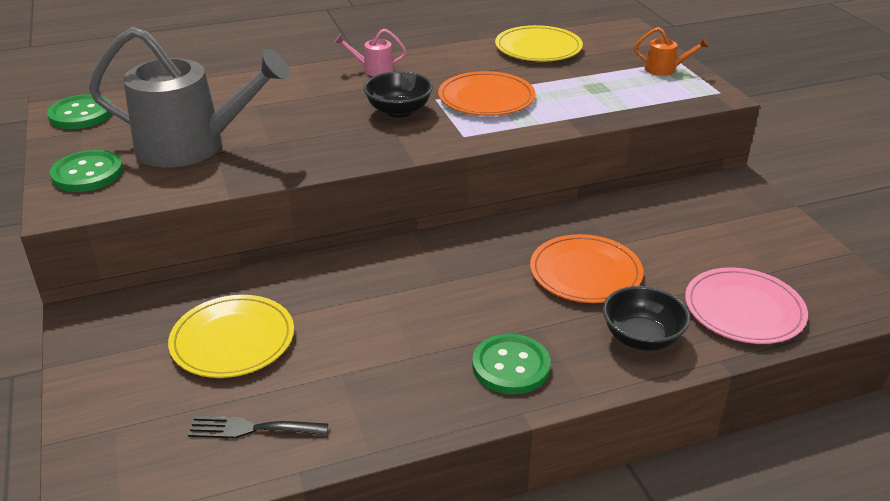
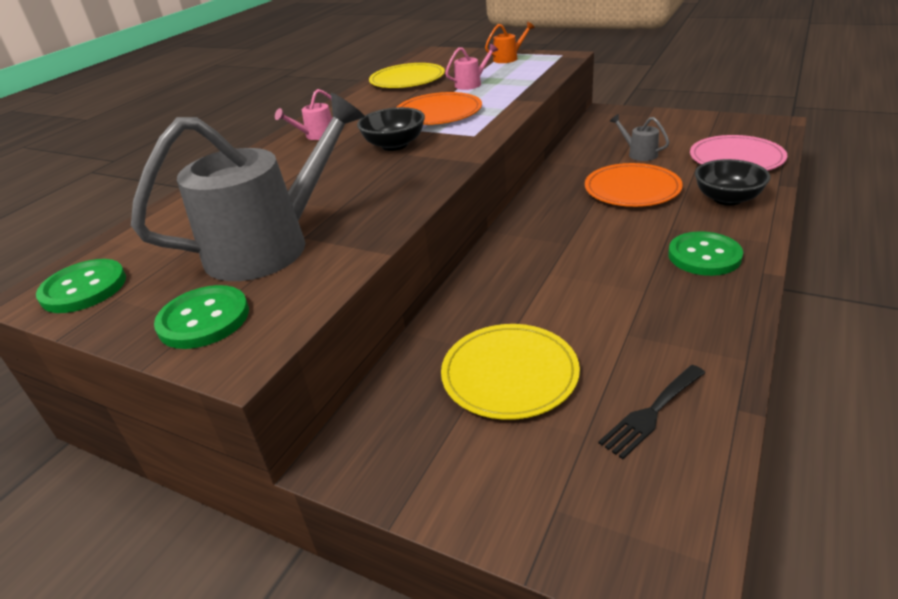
camera: 40 degrees left, 0 degrees up
none -> pink watering can [445,44,498,90]
none -> grey watering can [610,114,670,161]

